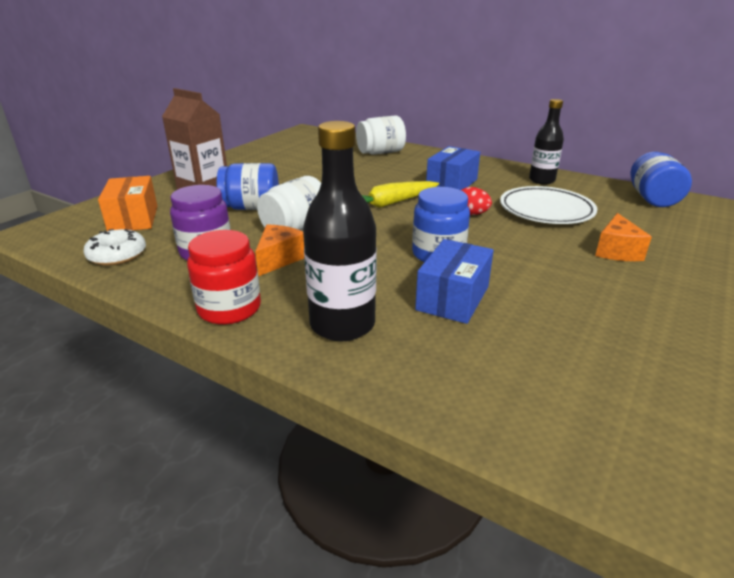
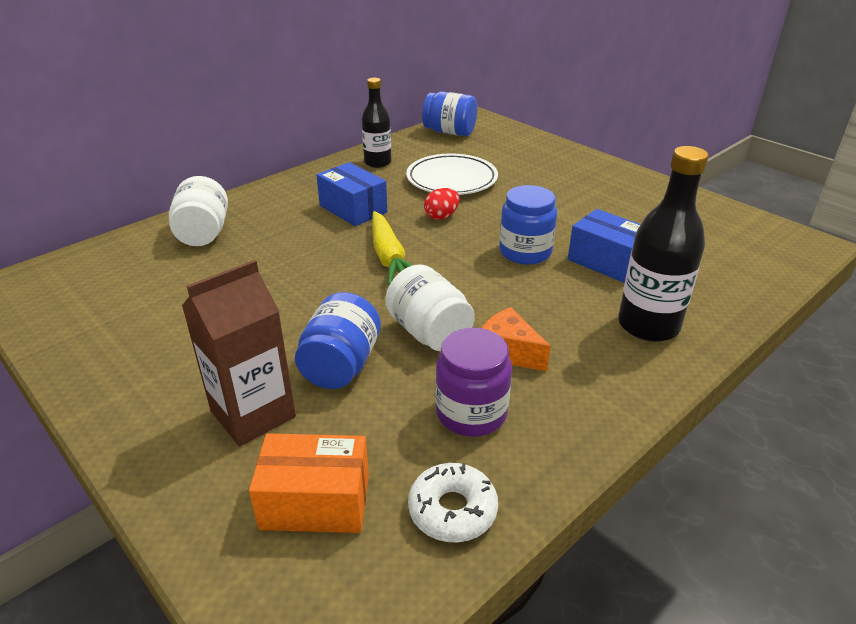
camera: 75 degrees left, 5 degrees up
red jar [187,230,261,325] -> none
orange cheese [595,213,652,261] -> none

